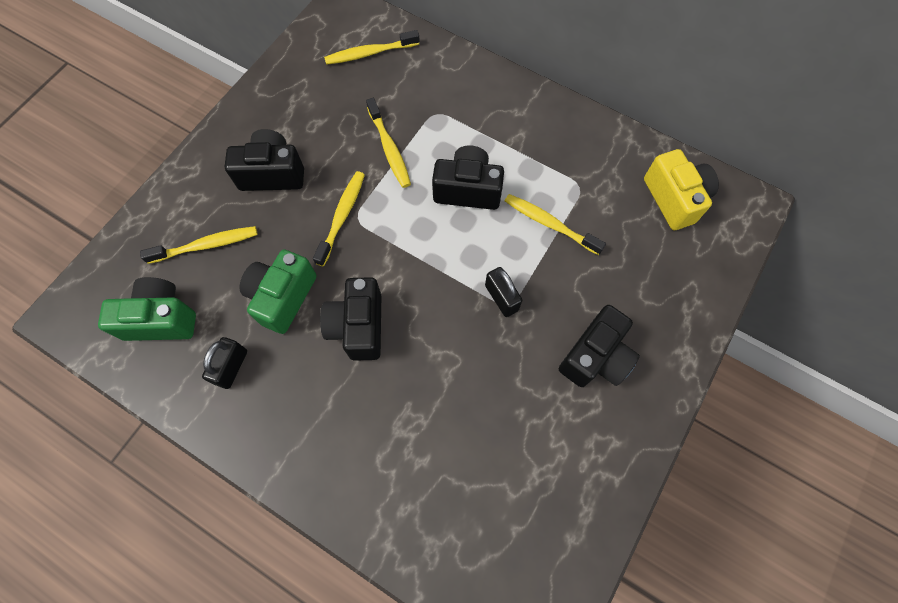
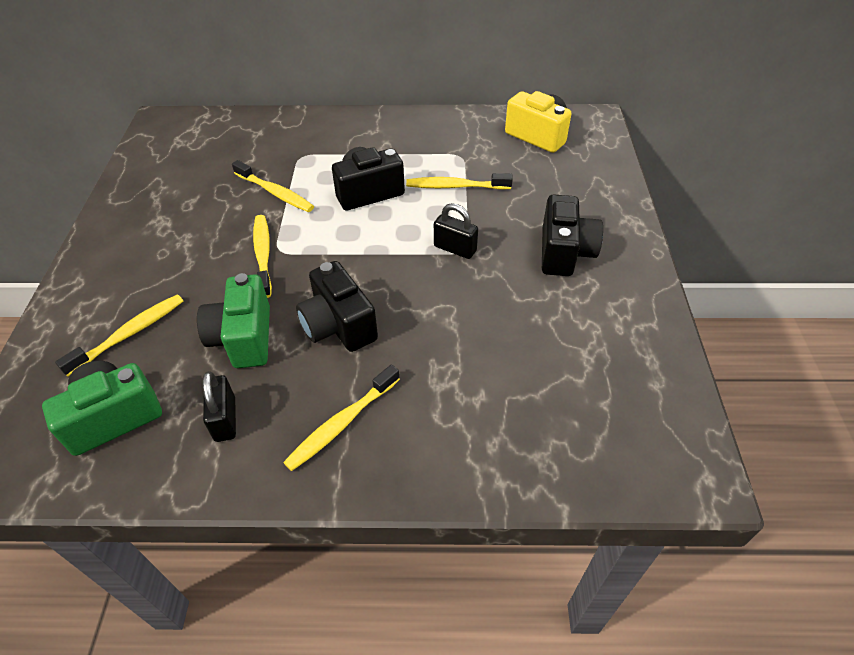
camera: 30 degrees left, 20 degrees down
black camera [225,129,304,191] -> none
yellow toothbrush [324,30,420,65] -> yellow toothbrush moved to [283,365,400,471]

